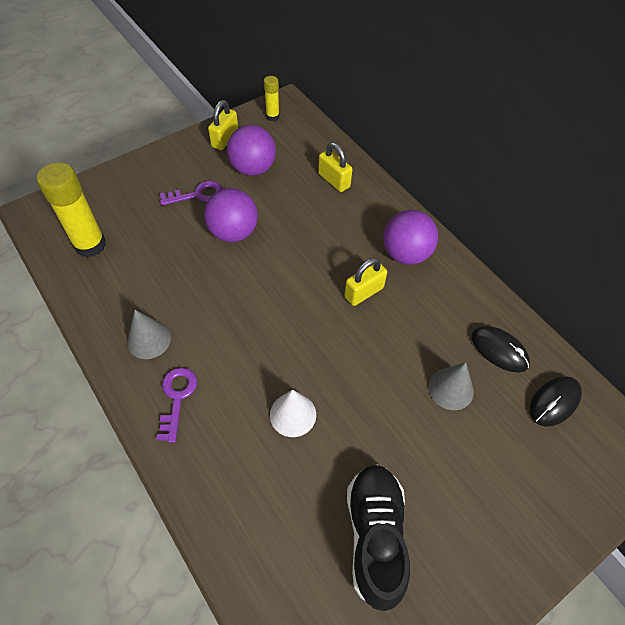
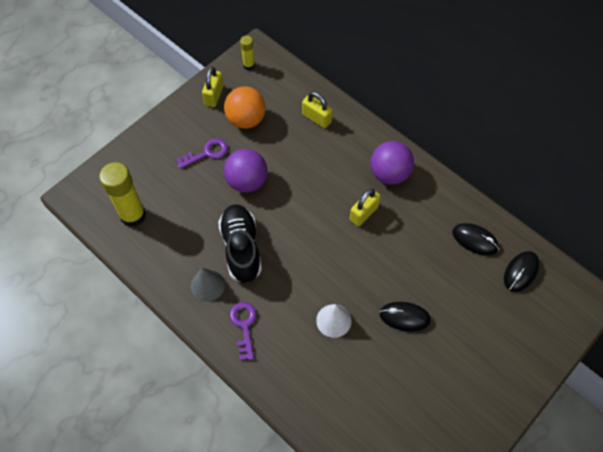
camera: 10 degrees left, 5 degrees up
purple ball [227,125,276,176] -> orange ball [224,86,266,129]
black shoe [347,464,410,611] -> black shoe moved to [218,204,262,283]
grey cone [428,362,474,410] -> none
none -> black mouse [380,302,431,331]

